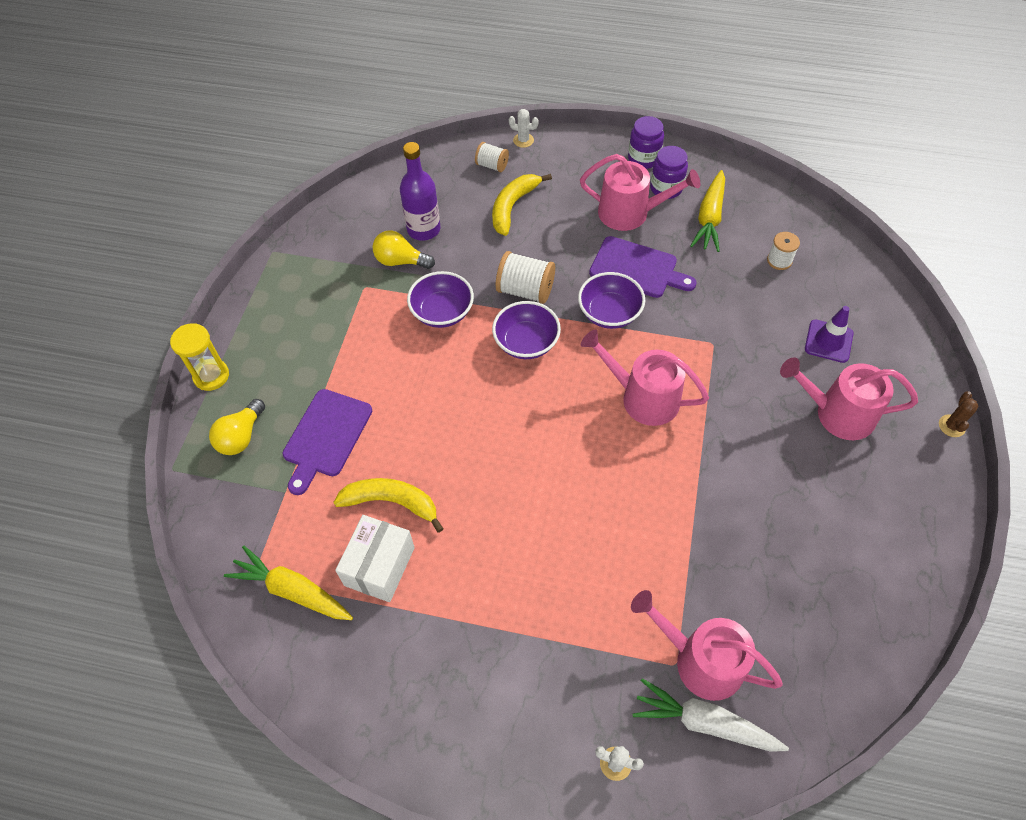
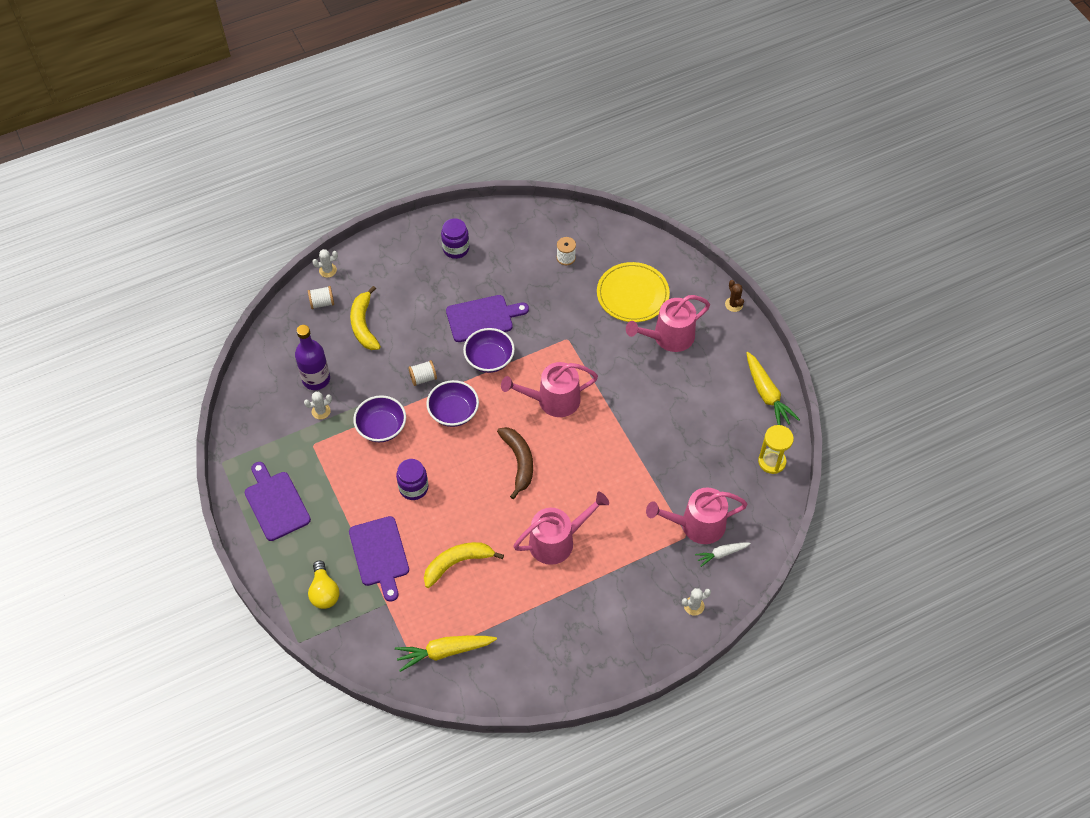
camera: 40 degrees left, 0 degrees up
yellow hourglass [170,323,229,391] -> yellow hourglass moved to [758,425,794,474]
white box [335,515,415,602] -> none
yellow light bulb [373,231,435,269] -> white cactus [304,392,332,419]
white spool [496,251,555,304] -> white spool [408,360,437,386], size x0.61
pink watering can [580,154,700,231] -> pink watering can moved to [513,492,609,565]
purple jar [628,116,664,169] -> purple jar moved to [396,459,428,500]
white carrot [633,678,789,752] -> white carrot [695,542,751,567], size x0.59
yellow carrot [691,170,725,252] -> yellow carrot moved to [746,352,800,425]
purple traffic cone [805,306,854,363] -> yellow plate [597,262,670,322]
none -> purple cutting board [245,462,311,541]
none -> brown banana [497,427,533,499]

